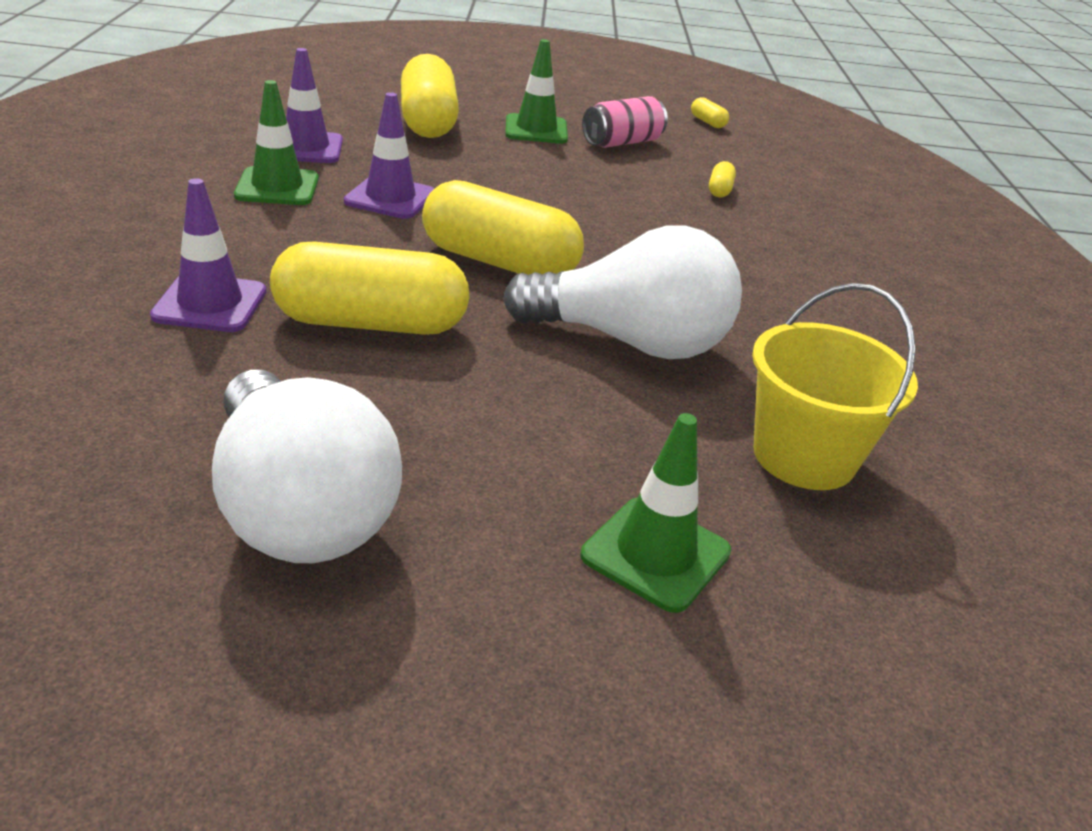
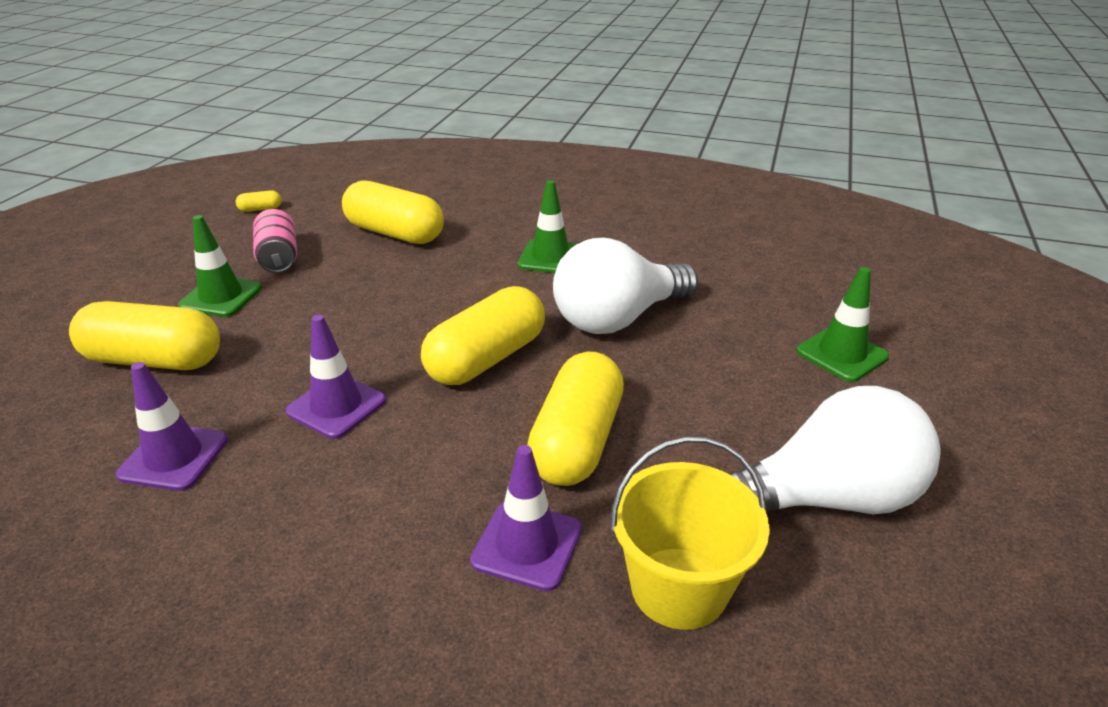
camera: 70 degrees left, 0 degrees up
green traffic cone [234,80,319,205] -> green traffic cone moved to [518,180,578,273]
white light bulb [503,225,742,359] -> white light bulb turned 150 degrees counterclockwise [553,238,698,334]
yellow capsule [709,161,736,197] -> yellow capsule [342,180,444,244], size x2.48
yellow bucket [752,283,918,490] -> yellow bucket moved to [610,436,770,630]

